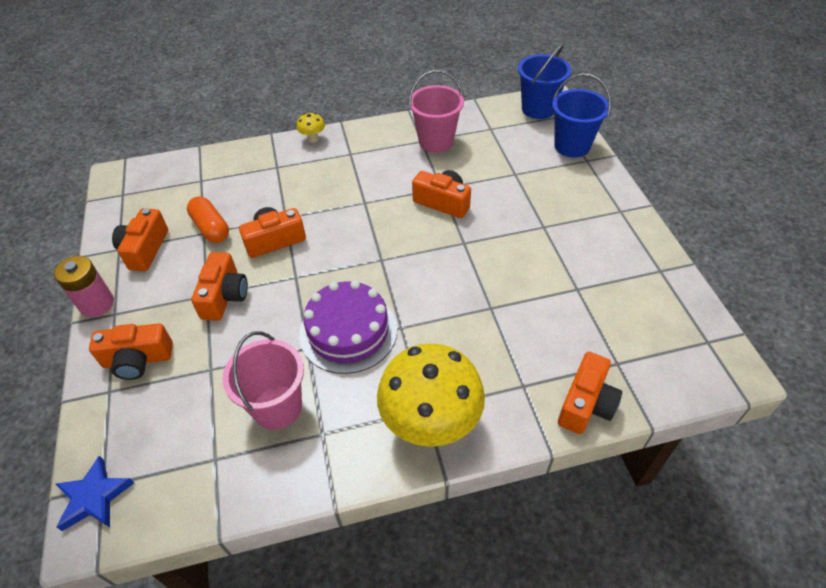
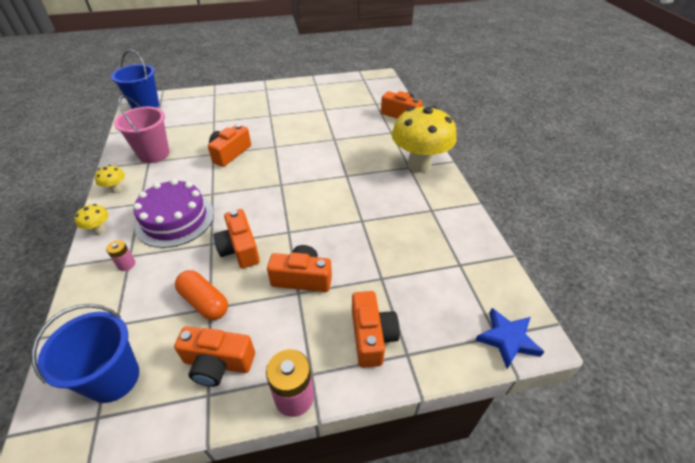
camera: 90 degrees left, 5 degrees down
orange capsule [187,196,229,243] -> orange capsule turned 75 degrees clockwise [175,270,228,320]
pink bucket [223,331,304,430] -> none
purple cake [299,280,397,374] -> purple cake moved to [133,179,214,248]
blue bucket [552,73,611,158] -> blue bucket moved to [31,304,139,403]
none -> yellow mushroom [95,165,125,193]
none -> pink battery [106,240,135,271]

